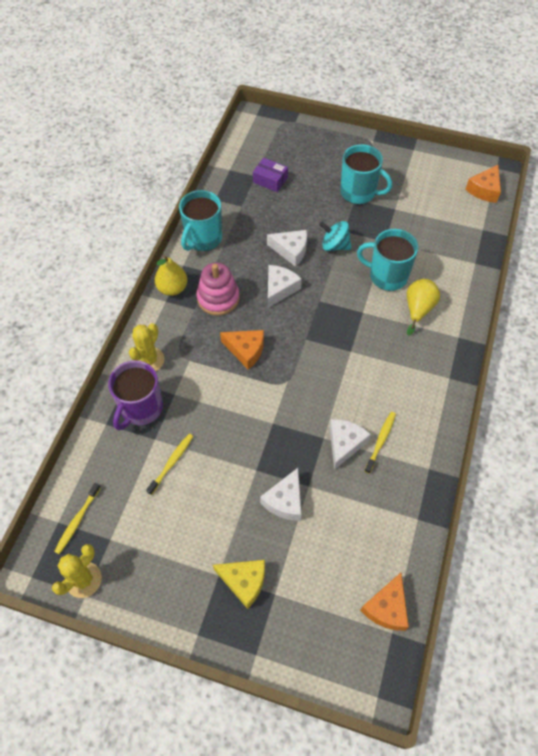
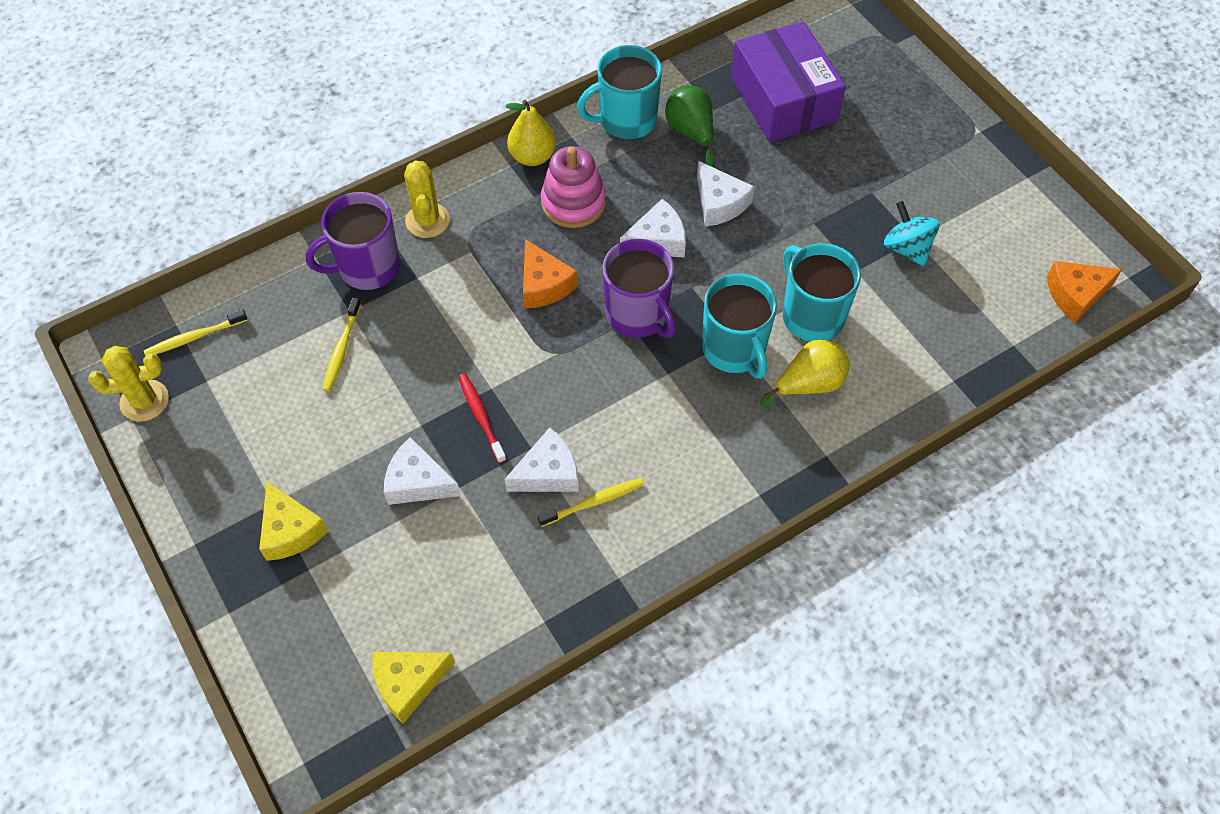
camera: 40 degrees right, 0 degrees up
yellow cactus [129,323,165,371] -> yellow cactus turned 75 degrees counterclockwise [404,160,450,238]
yellow toothbrush [146,434,193,495] -> yellow toothbrush turned 120 degrees clockwise [323,298,361,391]
purple box [253,158,288,192] -> purple box [731,21,846,142], size x2.09
white cheese [260,468,302,521] -> white cheese turned 45 degrees clockwise [384,437,460,505]
turquoise spinning top [319,221,352,251] -> turquoise spinning top moved to [884,201,940,267]
turquoise mug [340,144,392,204] -> turquoise mug moved to [702,273,777,379]
orange cheese [360,573,409,631] -> yellow cheese [372,652,455,724]
none -> red toothbrush [458,374,506,463]
none -> purple mug [602,239,676,338]
none -> green pear [665,85,715,167]

